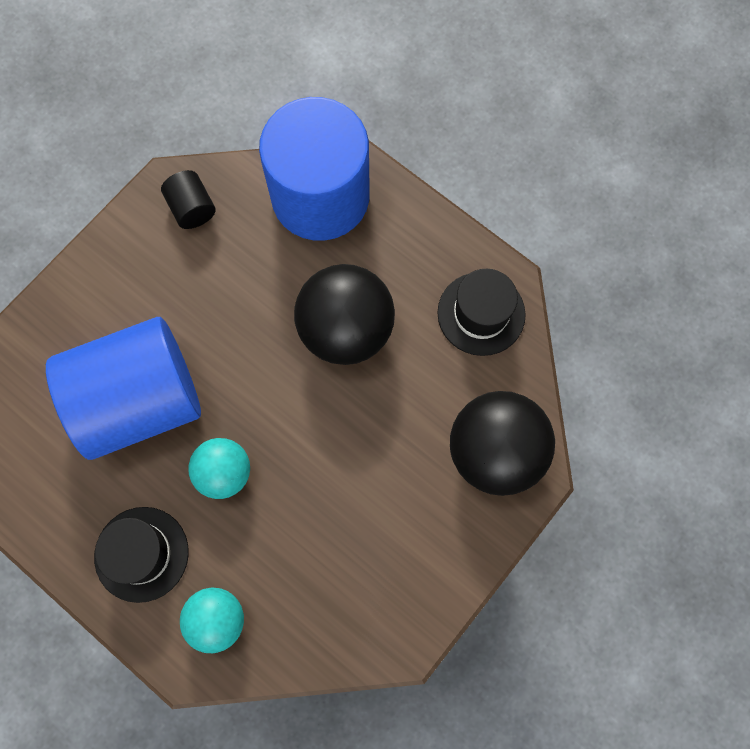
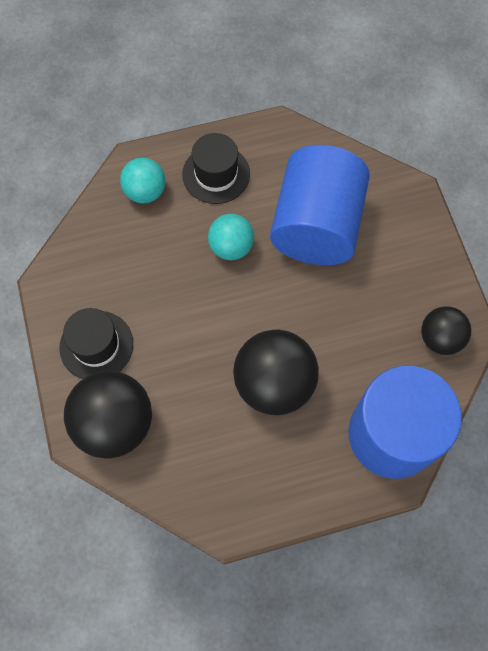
camera: 125 degrees right, 5 degrees down
black cylinder [161,170,216,229] -> black ball [421,306,471,355]
black hat [438,269,526,356] -> black hat moved to [60,308,133,379]

